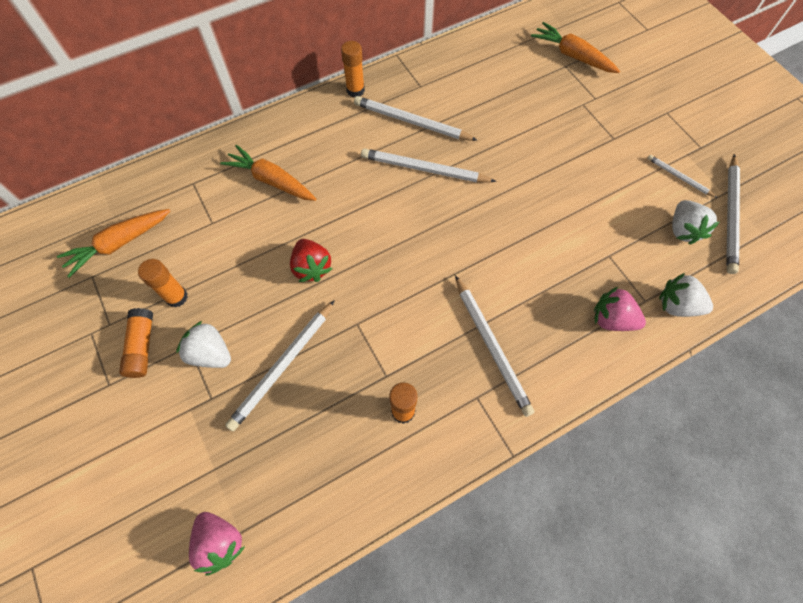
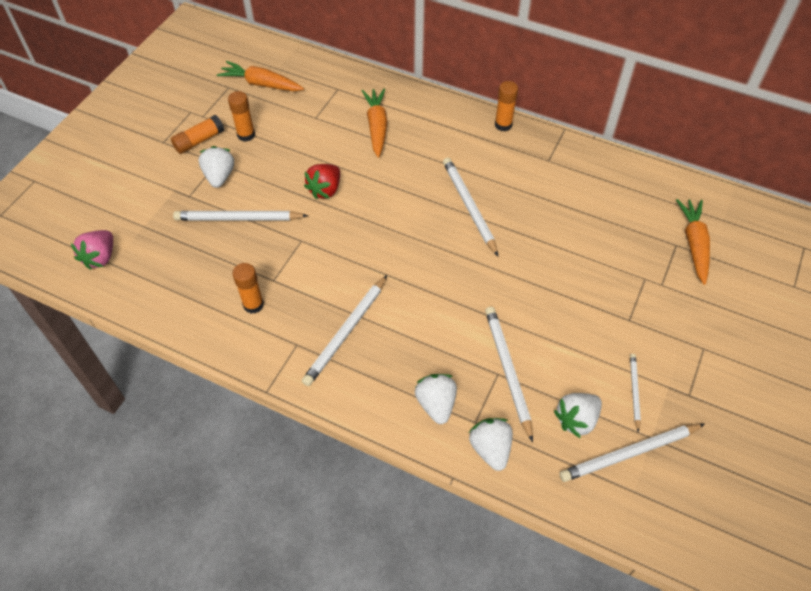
camera: 55 degrees right, 10 degrees down
white pencil [354,96,478,141] -> white pencil moved to [485,307,533,442]
pink strawberry [594,287,646,331] -> white strawberry [415,374,457,424]

